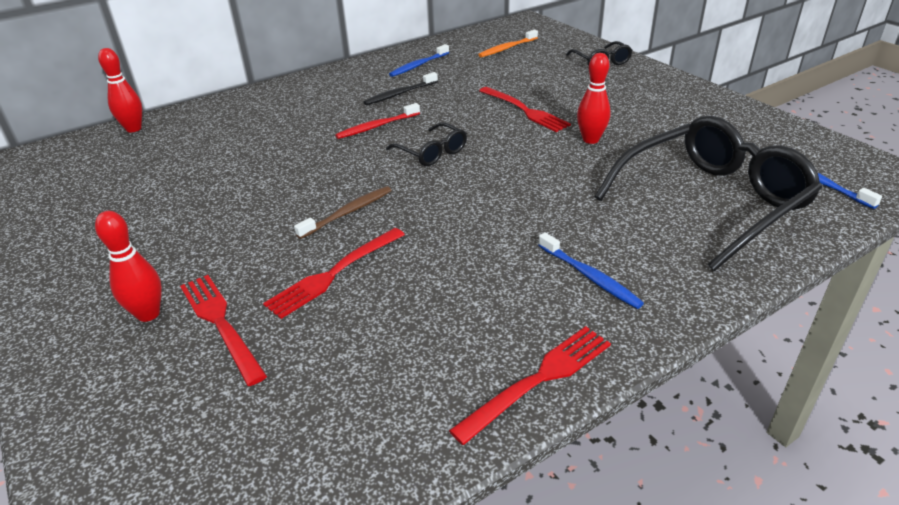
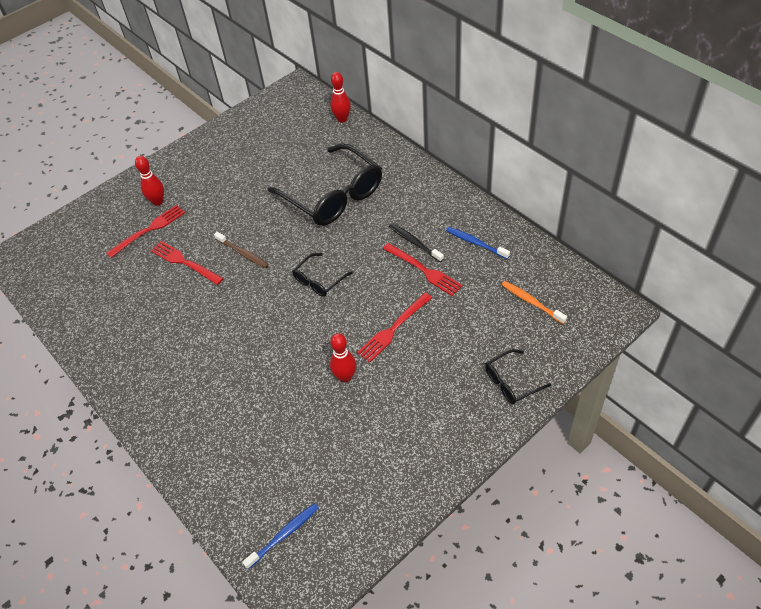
camera: 85 degrees right, 15 degrees up
red toothbrush [335,103,420,139] -> none
red fork [449,326,611,445] -> red fork moved to [383,243,463,296]
blue toothbrush [538,232,644,309] -> none
black glasses [595,116,822,271] -> black glasses moved to [268,143,382,226]

